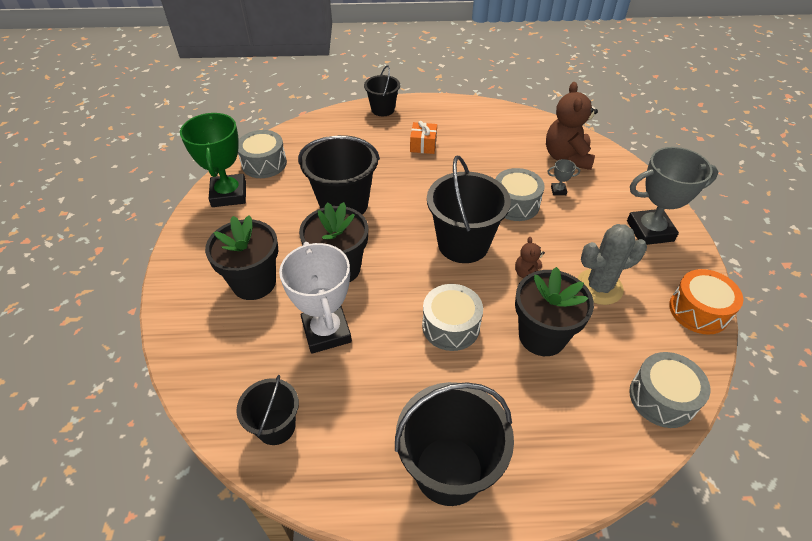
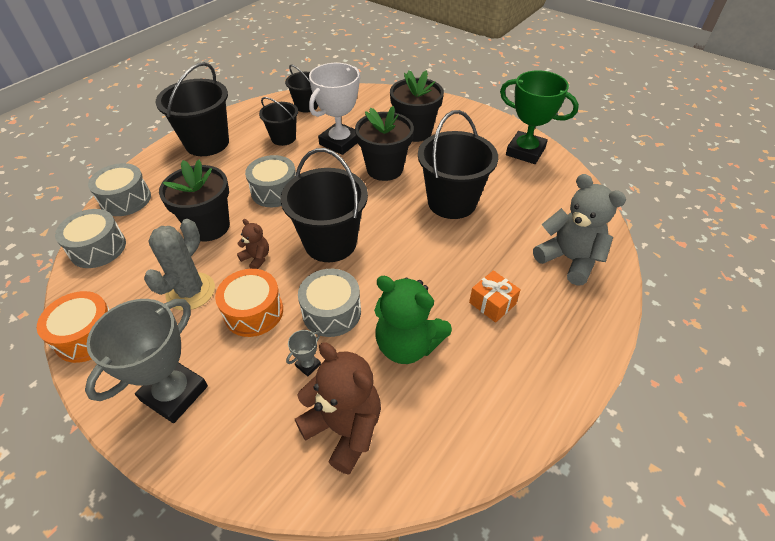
camera: 130 degrees right, 0 degrees up
grey drum [238,130,287,178] -> grey drum moved to [88,163,151,216]
white trophy [279,242,352,354] -> white trophy turned 75 degrees counterclockwise [309,63,360,155]
black bucket [364,65,400,116] -> black bucket moved to [259,97,298,146]
none -> orange drum [215,269,283,337]
none -> green teddy bear [374,276,452,364]
none -> grey teddy bear [533,174,626,286]

